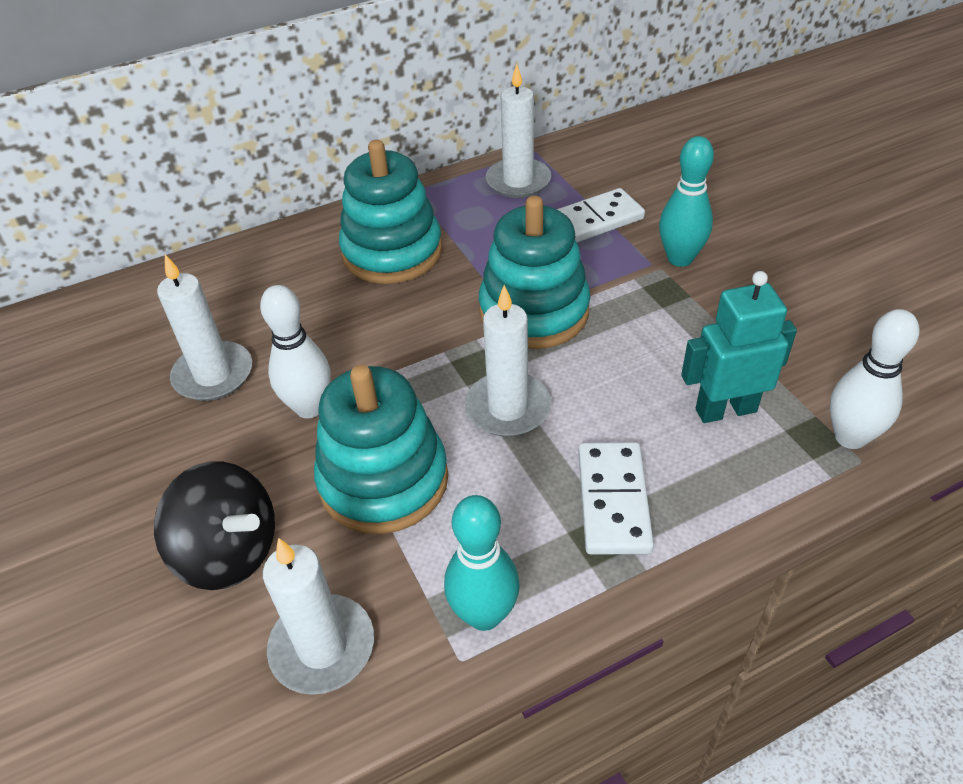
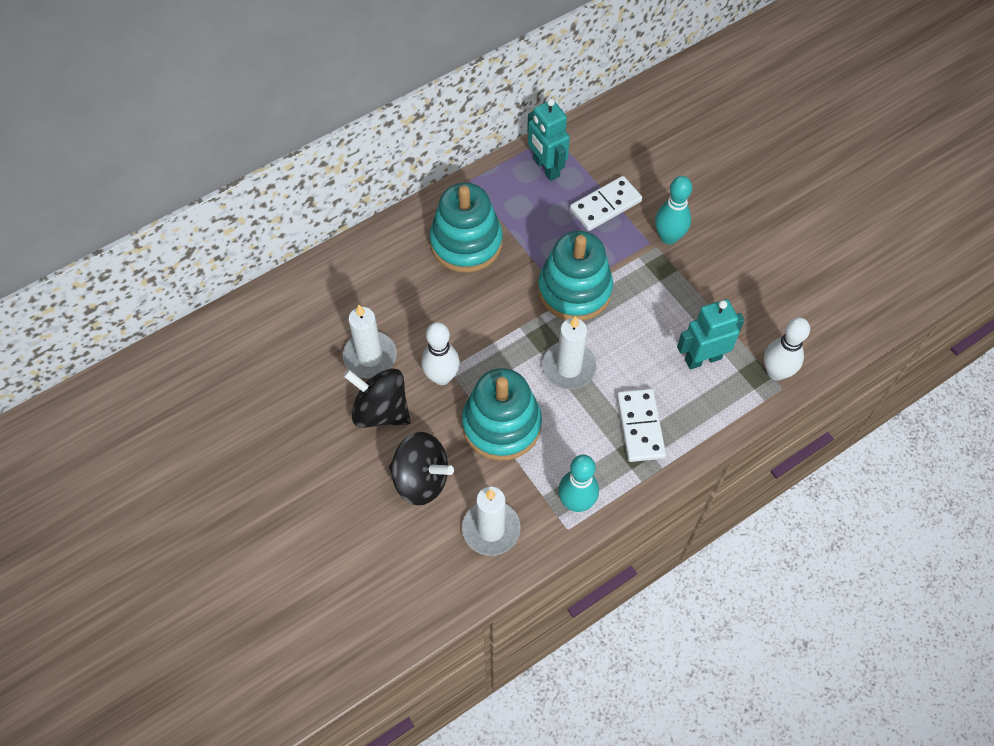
camera: 10 degrees left, 15 degrees up
white candle [486,64,551,198] -> turquoise robot [527,98,570,181]
none -> black spinning top [343,369,411,428]

